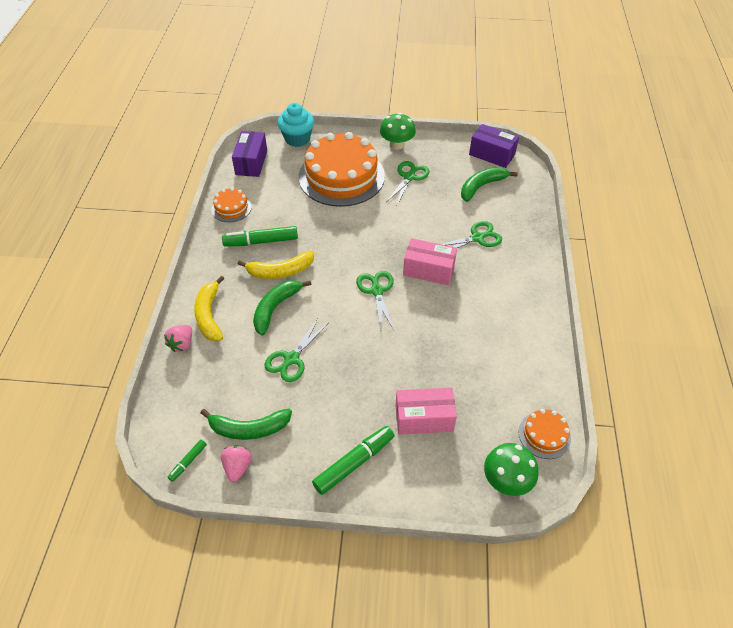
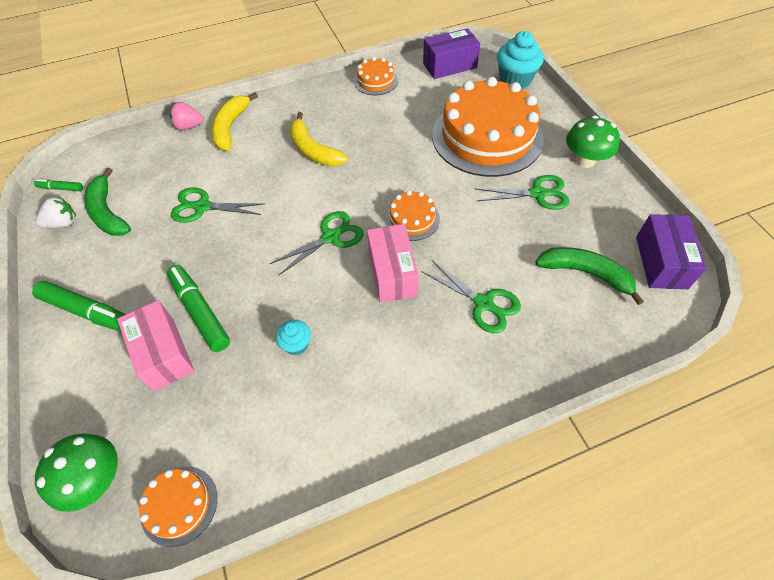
camera: 65 degrees right, 5 degrees up
yellow banana [194,276,225,341] -> yellow banana turned 45 degrees counterclockwise [211,92,258,151]
pink strawberry [221,445,252,482] -> white strawberry [36,197,76,228]
green marker [222,226,298,247] -> green marker moved to [167,265,230,352]
green banana [253,280,311,336] -> none
none -> turquoise cupcake [276,320,311,355]
none -> orange cake [385,191,440,241]

